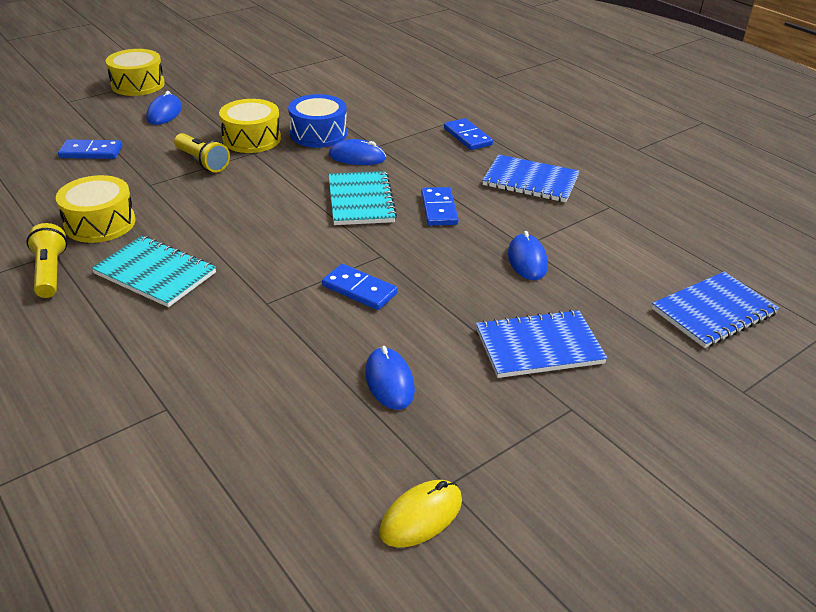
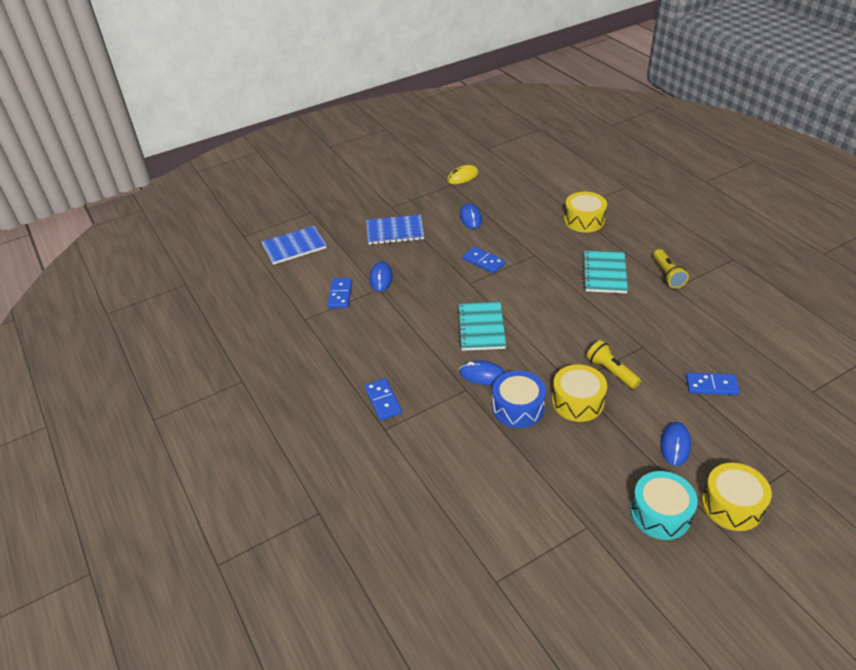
camera: 170 degrees left, 5 degrees up
yellow drum [56,175,136,243] -> yellow drum moved to [564,192,607,233]
turquoise notebook [91,236,216,307] -> turquoise notebook turned 60 degrees clockwise [583,250,628,293]
blue domino [421,187,459,226] -> blue domino moved to [327,278,352,308]
blue notebook [482,154,579,202] -> none
none -> turquoise drum [630,471,698,540]

